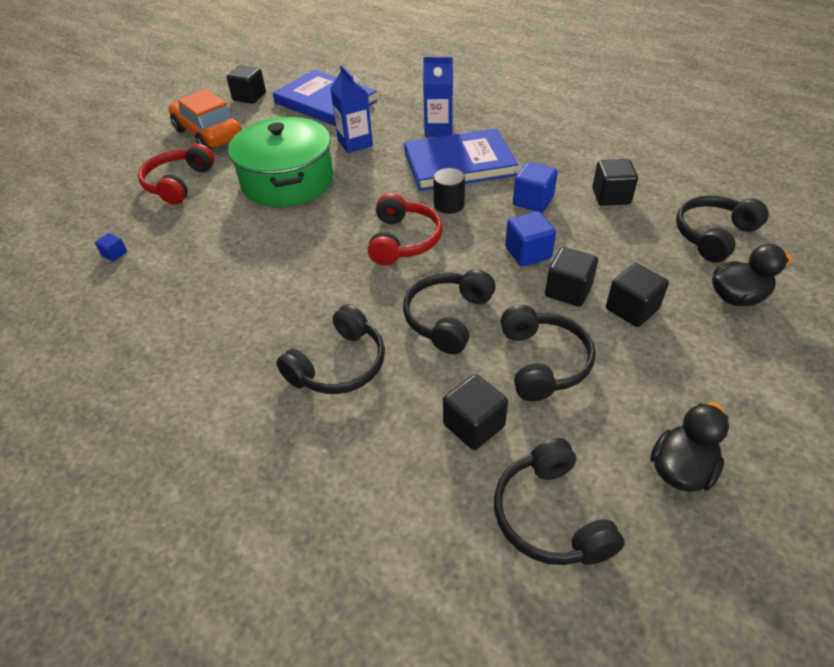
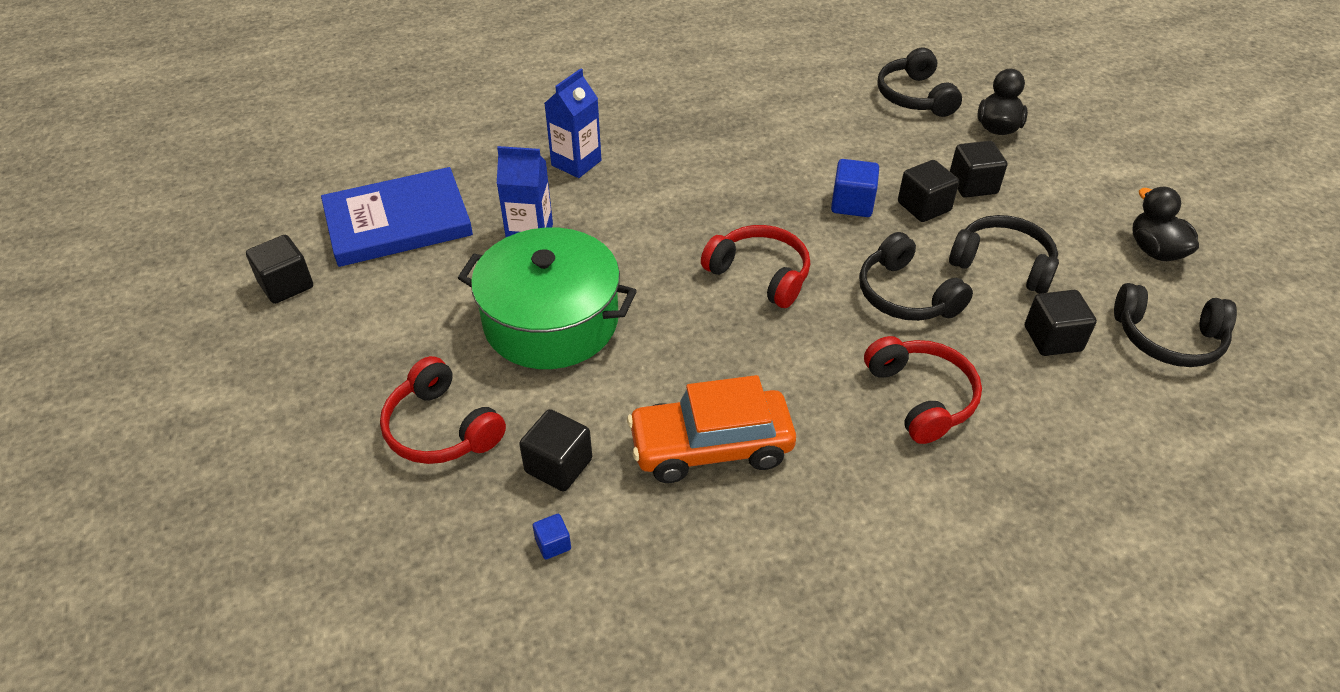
camera: 60 degrees left, 0 degrees up
orange car [169,89,242,150] -> orange car moved to [627,375,796,483]
black headphones [277,304,385,394] -> red headphones [864,336,982,444]
blue book [404,128,518,191] -> none
black cylinder [433,168,465,214] -> none
blue cube [513,162,558,212] -> none
black cube [592,159,638,206] -> black cube moved to [519,409,592,492]

